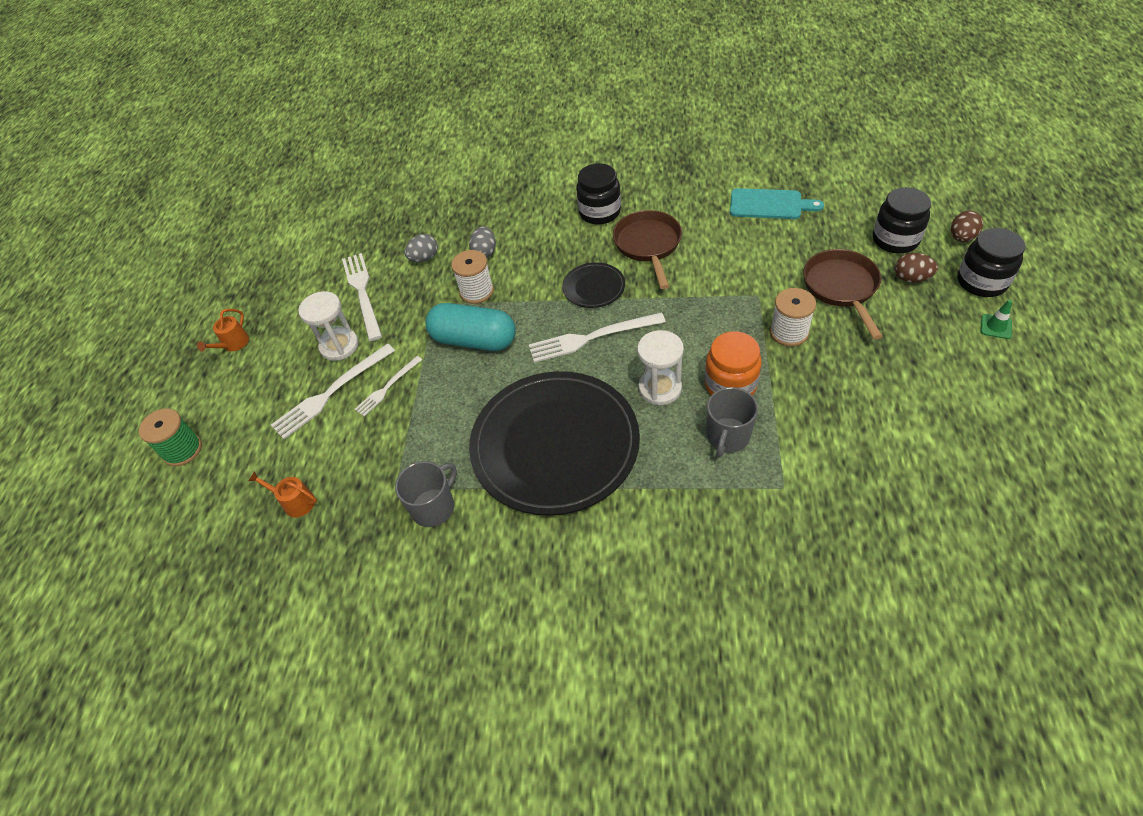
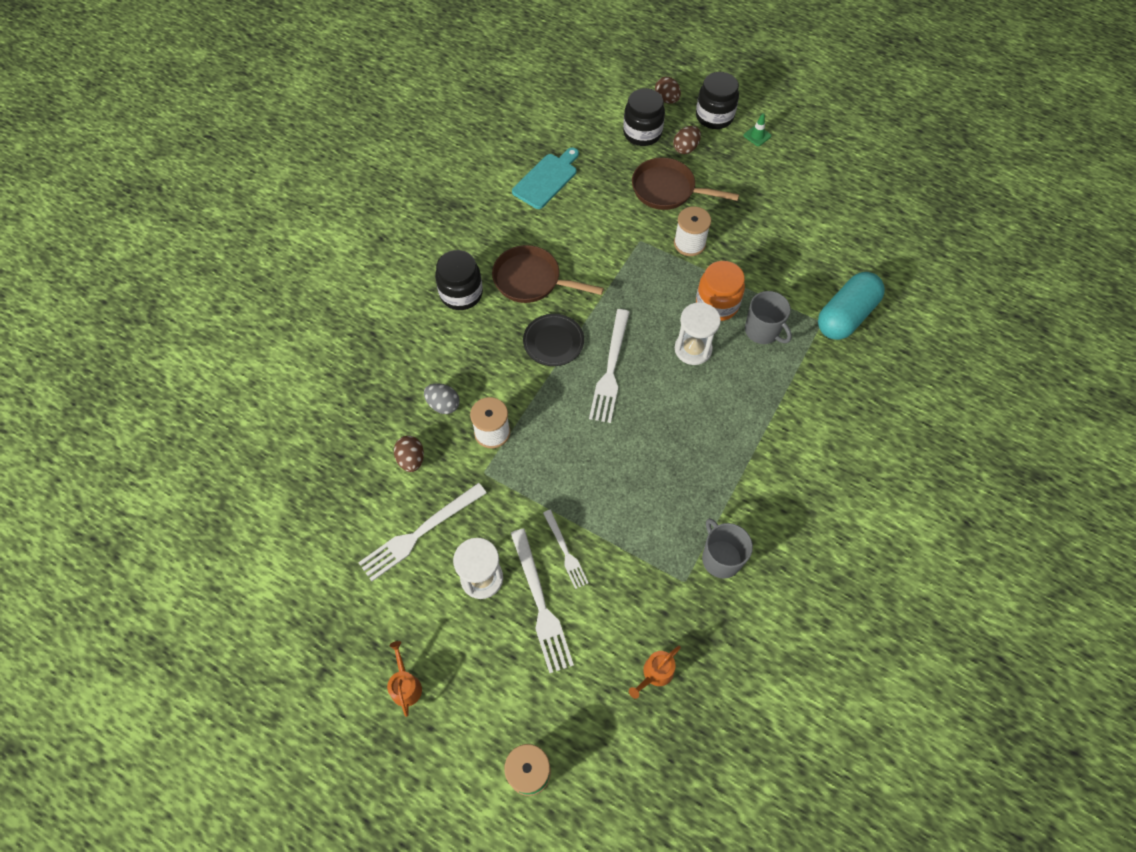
camera: 70 degrees left, 10 degrees up
orange watering can [197,309,249,352] -> orange watering can turned 150 degrees counterclockwise [387,641,422,717]
white fork [342,253,382,341] -> white fork turned 45 degrees counterclockwise [358,483,487,581]
grey egg [405,234,438,262] -> brown egg [394,436,424,472]
turquoise capsule [425,303,516,351] -> turquoise capsule moved to [818,272,885,340]
black plate [469,371,640,516] -> none

